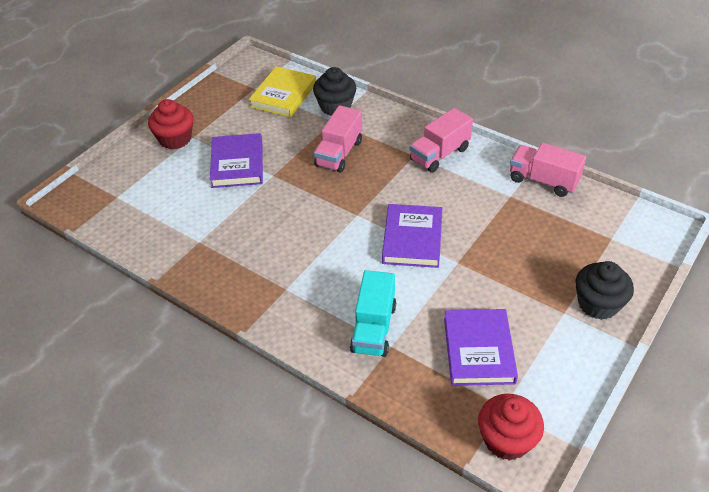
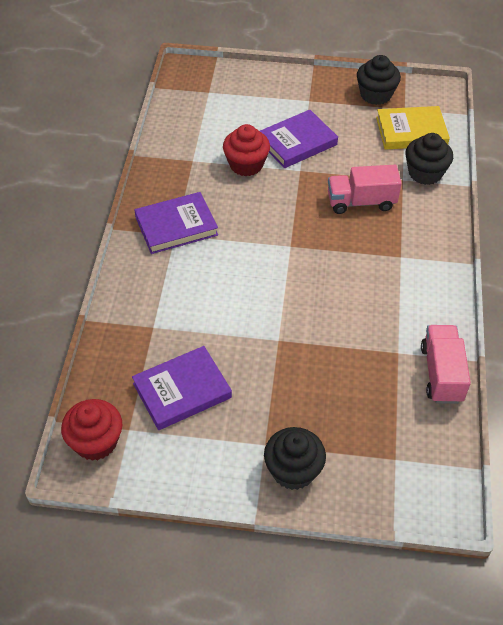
camera: 60 degrees right, 5 degrees up
red cupcake [148,99,193,149] -> red cupcake moved to [223,124,270,176]
turquoise truck [350,270,396,357] -> none
purple book [382,204,442,268] -> purple book moved to [134,192,218,254]
pink truck [410,108,473,173] -> none
none -> black cupcake [357,55,401,105]

